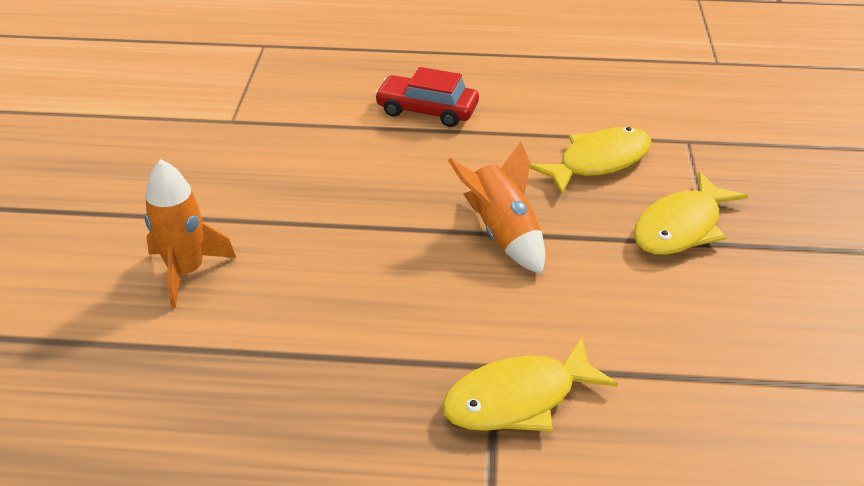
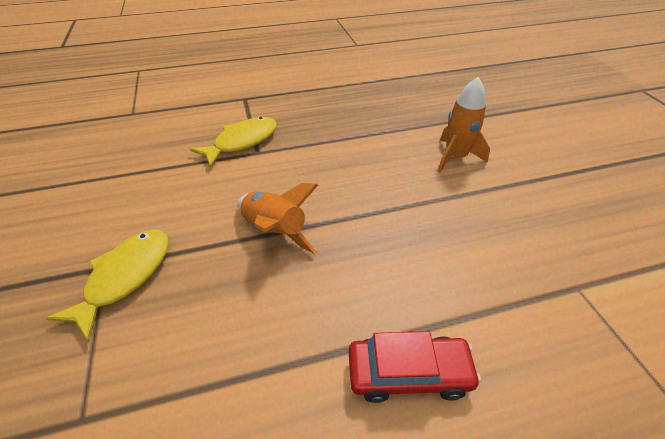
camera: 160 degrees right, 5 degrees up
yellow fish [529,127,651,195] -> none

